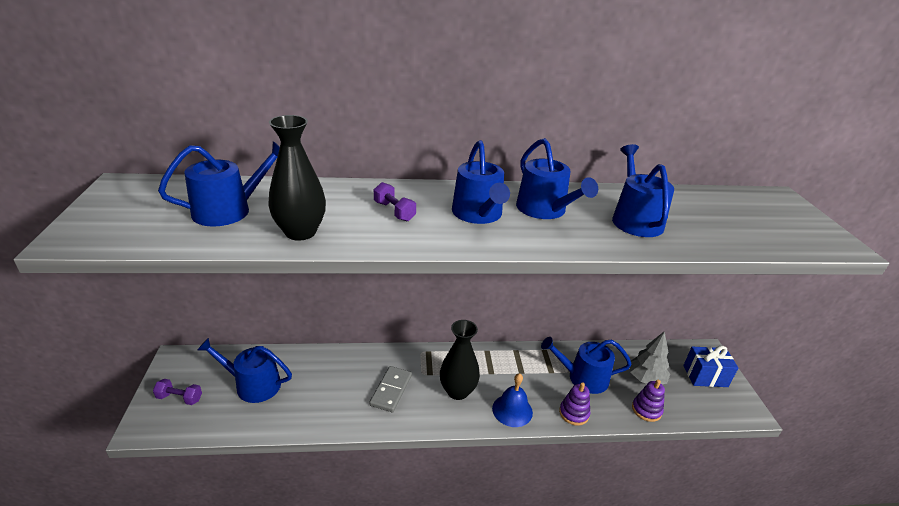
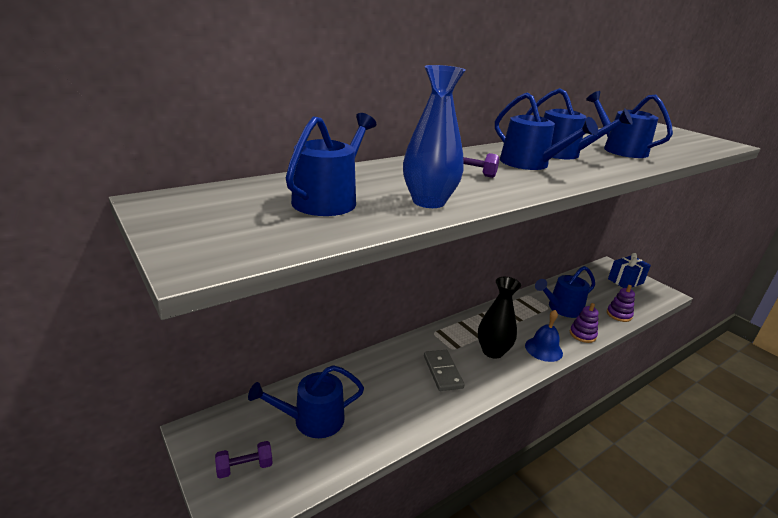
camera: 30 degrees left, 5 degrees down
black vase [268,115,326,241] -> blue vase [403,65,466,208]
grey tree [630,331,670,385] -> none

